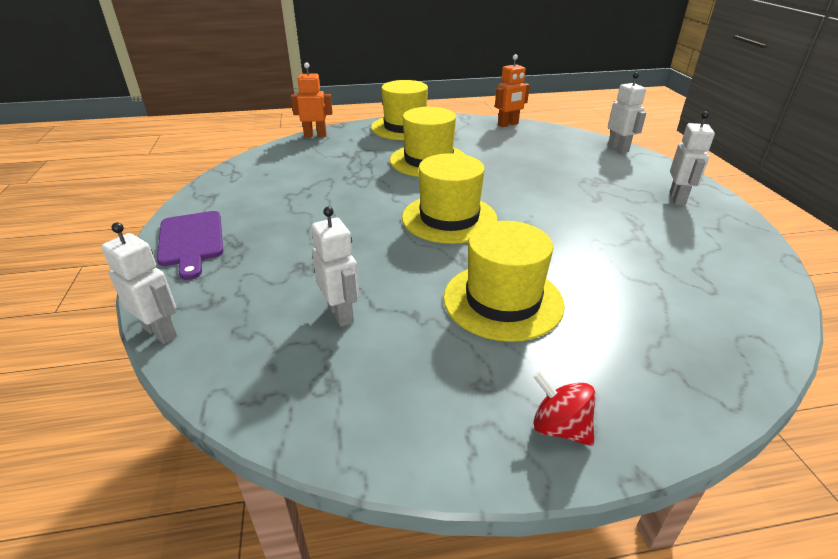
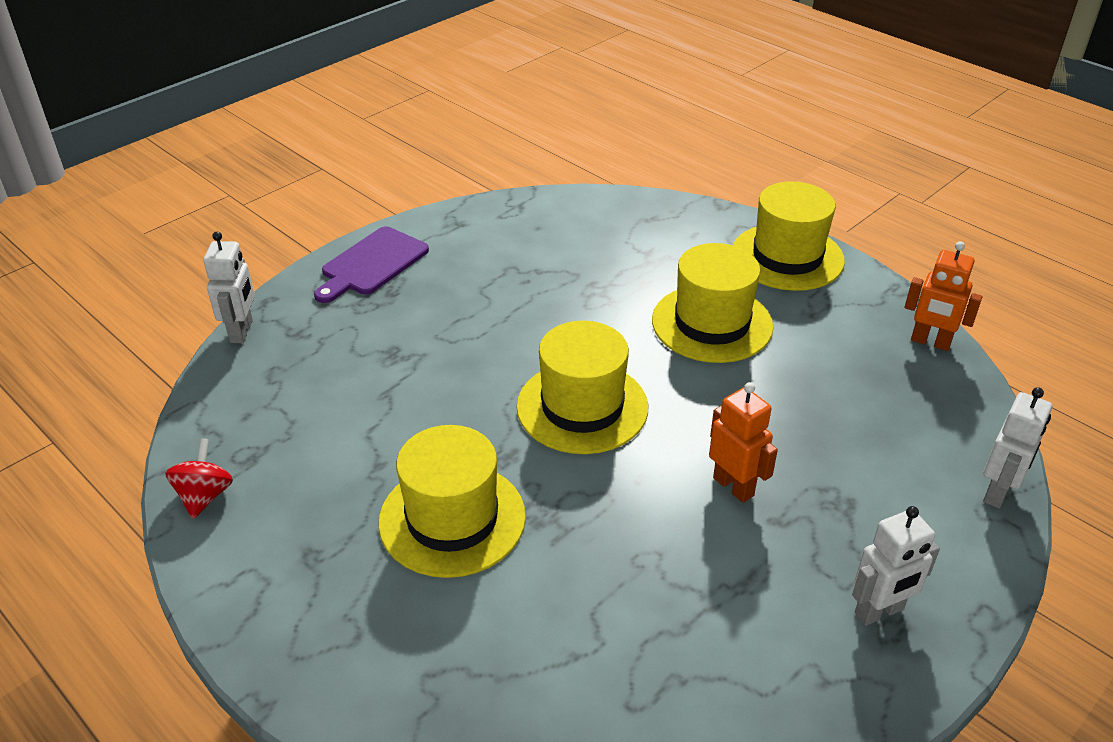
camera: 55 degrees right, 5 degrees up
orange robot [291,63,333,137] -> orange robot moved to [709,382,778,503]
white robot [311,207,359,327] -> none
red spinning top [533,371,596,446] -> red spinning top moved to [165,438,233,519]

